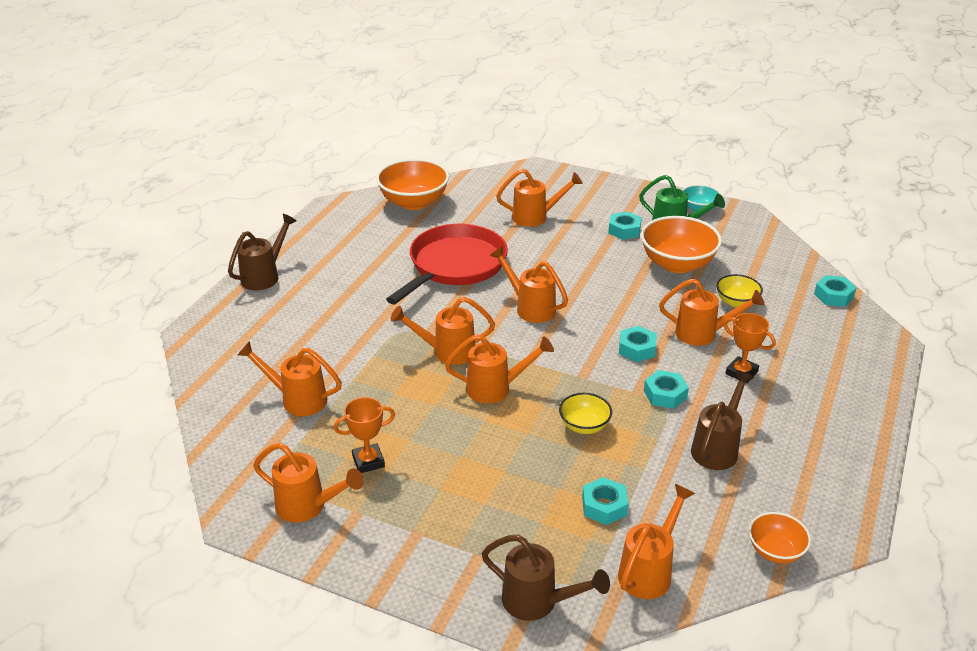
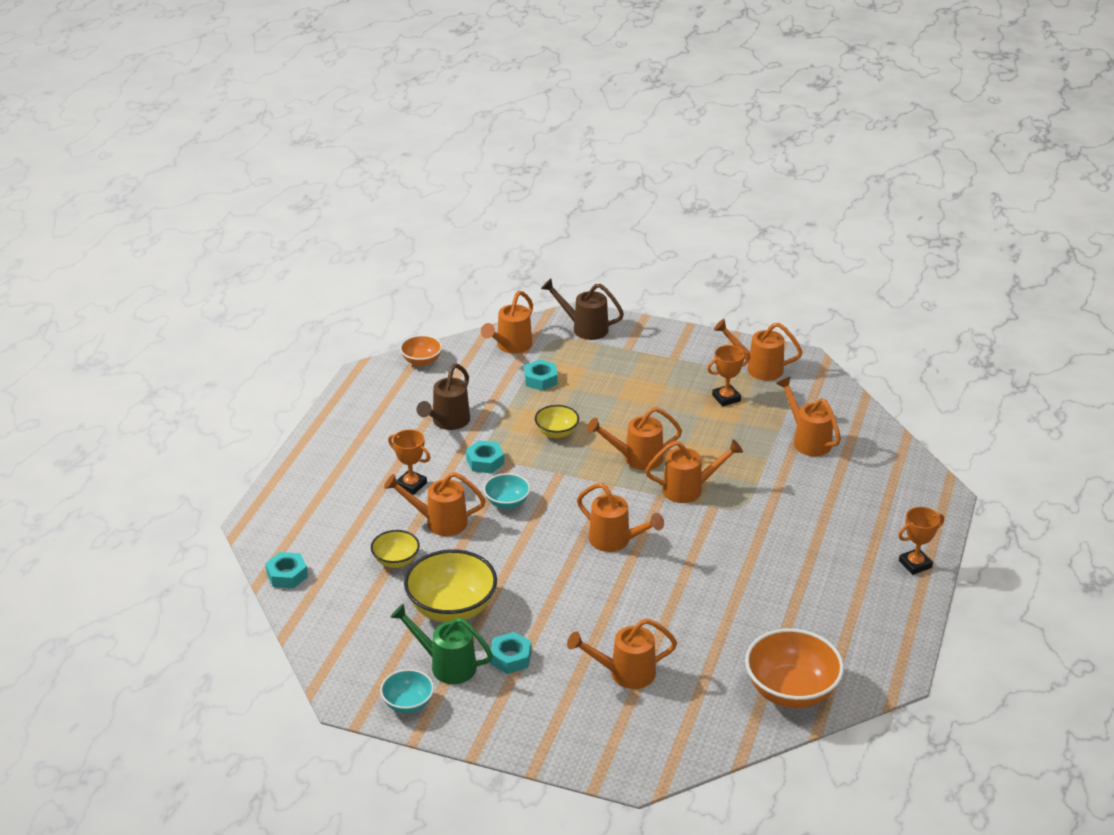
camera: 175 degrees right, 0 degrees up
brown watering can [228,214,297,290] -> orange trophy [898,507,944,575]
orange watering can [238,341,342,416] -> orange watering can turned 135 degrees counterclockwise [776,376,841,456]
red pan [386,224,508,305] -> none
turquoise nut [619,326,657,362] -> turquoise bowl [484,473,530,509]
orange bowl [641,216,722,273] -> yellow bowl [404,549,497,622]

